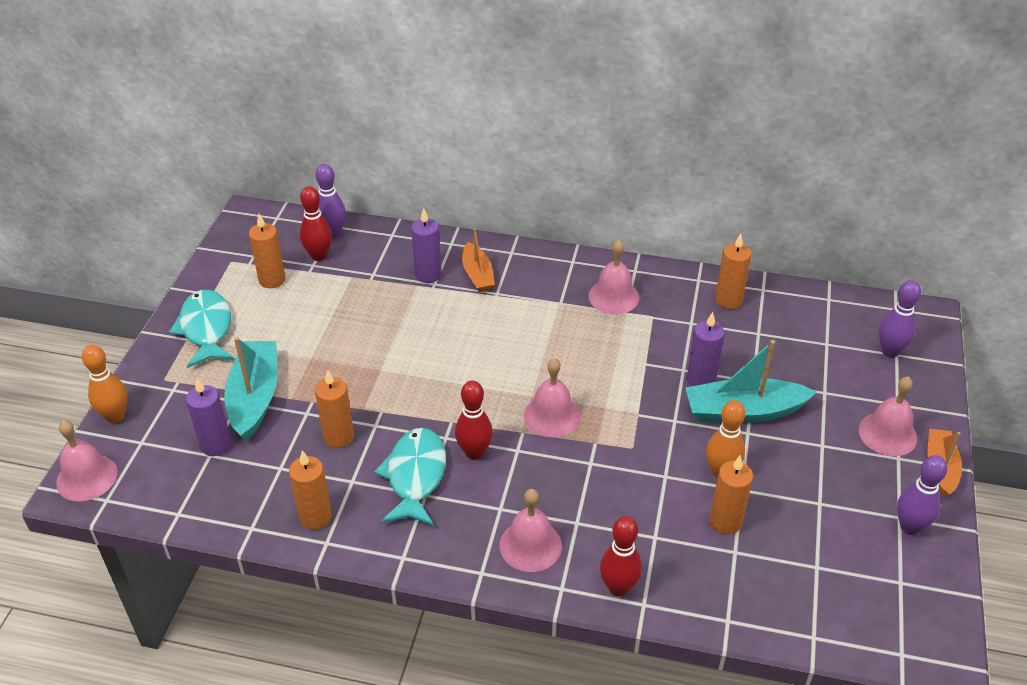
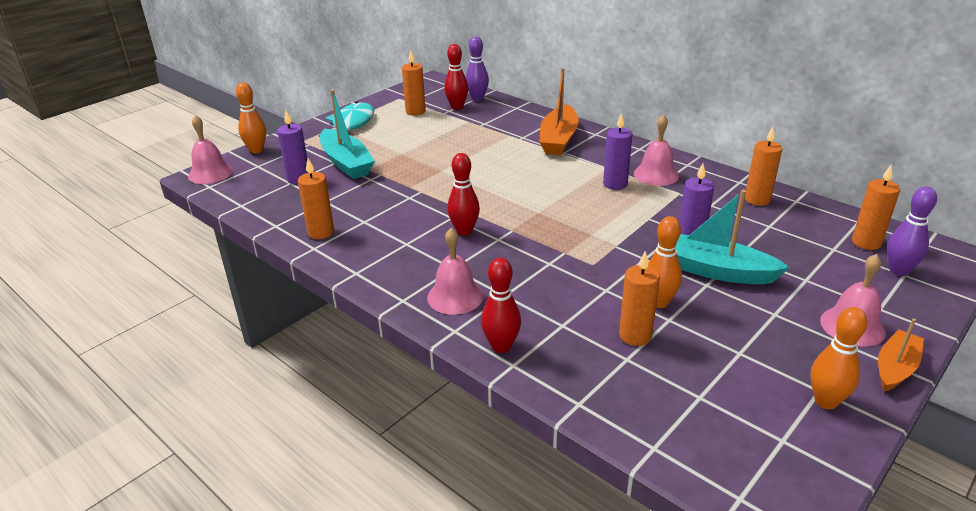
camera: 30 degrees right, 10 degrees down
turquoise boat [224,337,277,441] -> turquoise boat turned 120 degrees clockwise [320,89,375,179]
orange candle [315,370,354,448] -> orange candle moved to [852,164,900,250]
turquoise fish [374,428,446,526] -> none
purple candle [411,208,442,283] -> purple candle moved to [603,113,632,190]
orange boat [462,228,495,292] -> orange boat [540,68,579,155], size x1.62
pink bell [524,358,580,437] -> none
purple bowling pin [897,455,947,535] -> orange bowling pin [810,307,867,409]

